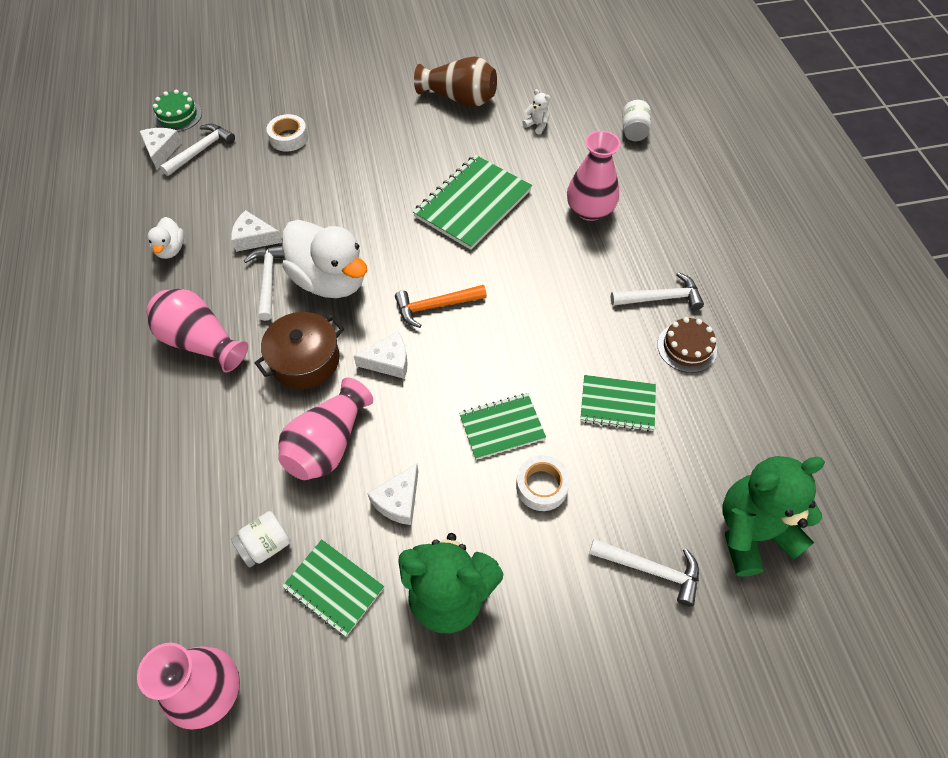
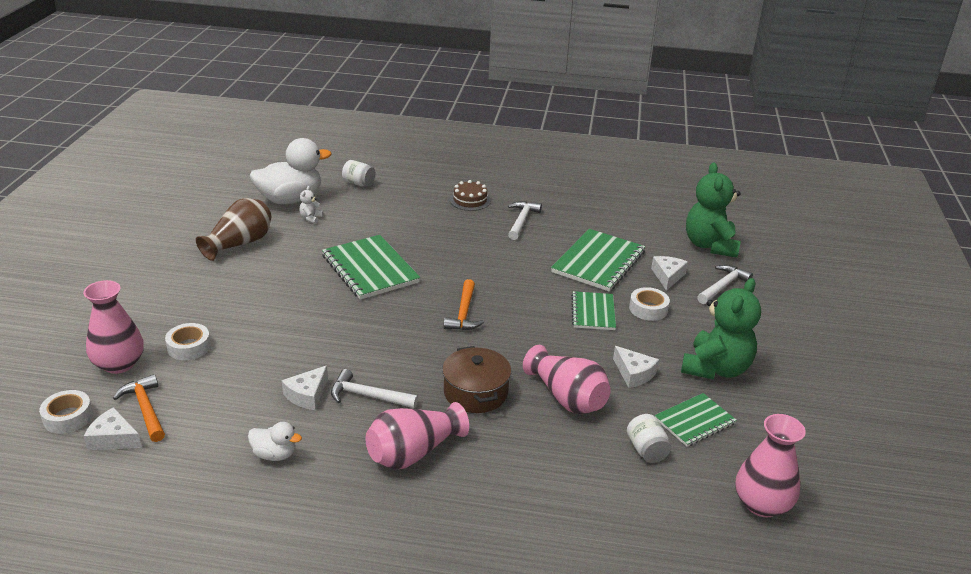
camera: 70 degrees left, 25 degrees down
green cake [153,90,202,132] -> white tape [39,390,93,434]
white hammer [160,124,235,176] -> orange hammer [113,374,165,442]
white duck [282,220,367,298] -> white duck moved to [250,138,332,204]
white cheese [354,332,408,379] -> white cheese moved to [651,256,688,291]
white teddy bear [522,89,550,135] -> white teddy bear turned 45 degrees counterclockwise [299,186,323,224]
pink vase [567,131,621,221] -> pink vase moved to [83,280,144,374]
green notebook [580,375,656,432] -> green notebook [551,229,645,292], size x1.67
brown cake [657,317,717,373] -> brown cake moved to [450,180,491,211]

